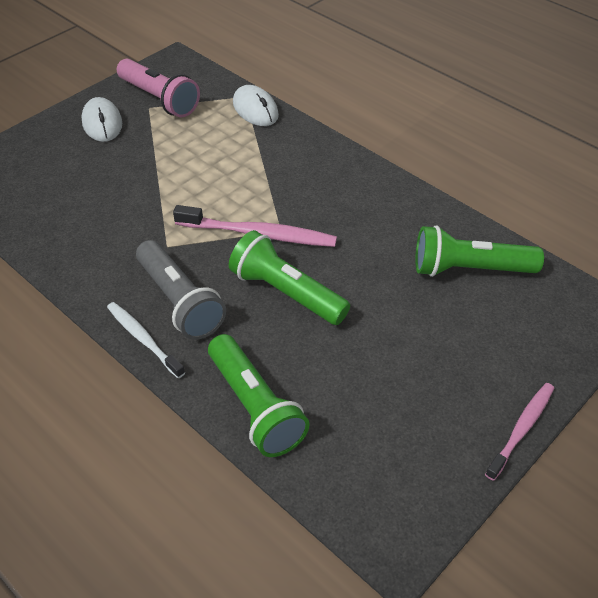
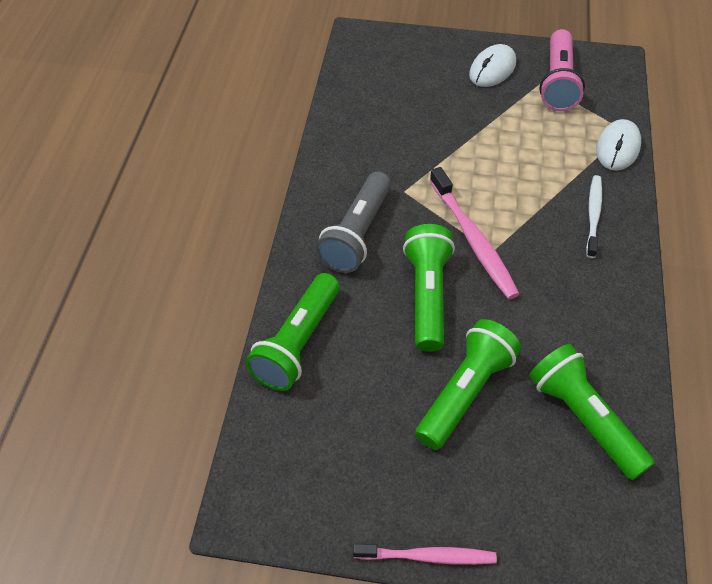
camera: 55 degrees right, 5 degrees up
white toothbrush [107,302,185,379] -> white toothbrush moved to [586,175,602,258]
none -> green flashlight [415,319,521,450]

